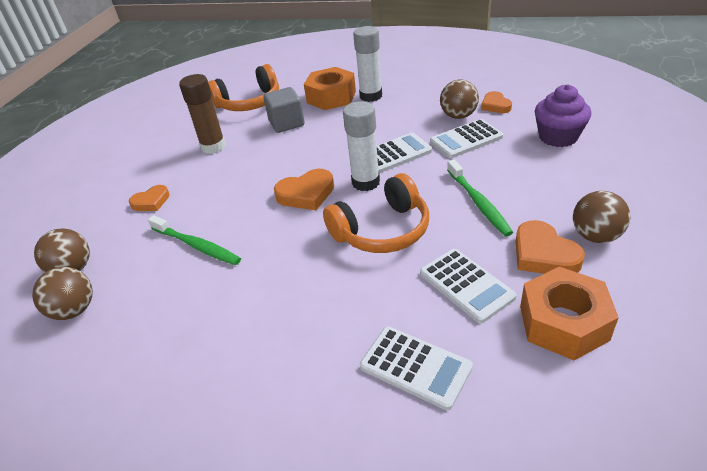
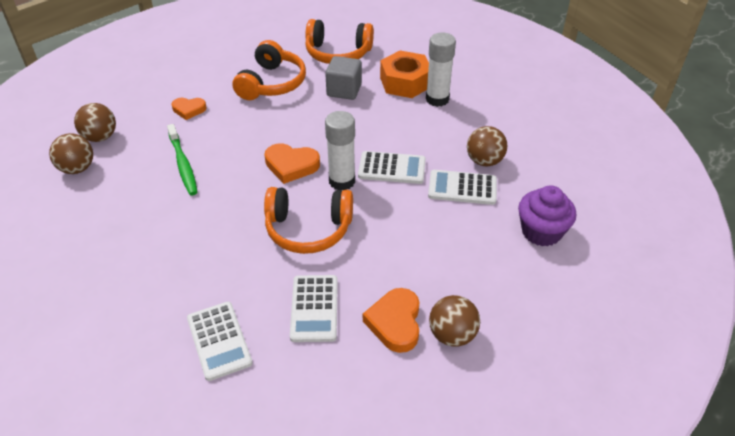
camera: 30 degrees right, 5 degrees up
brown glue stick [179,74,226,154] -> orange headphones [233,40,306,100]
green toothbrush [447,160,513,236] -> none
orange heart [481,91,512,113] -> none
orange nut [520,267,619,360] -> none

